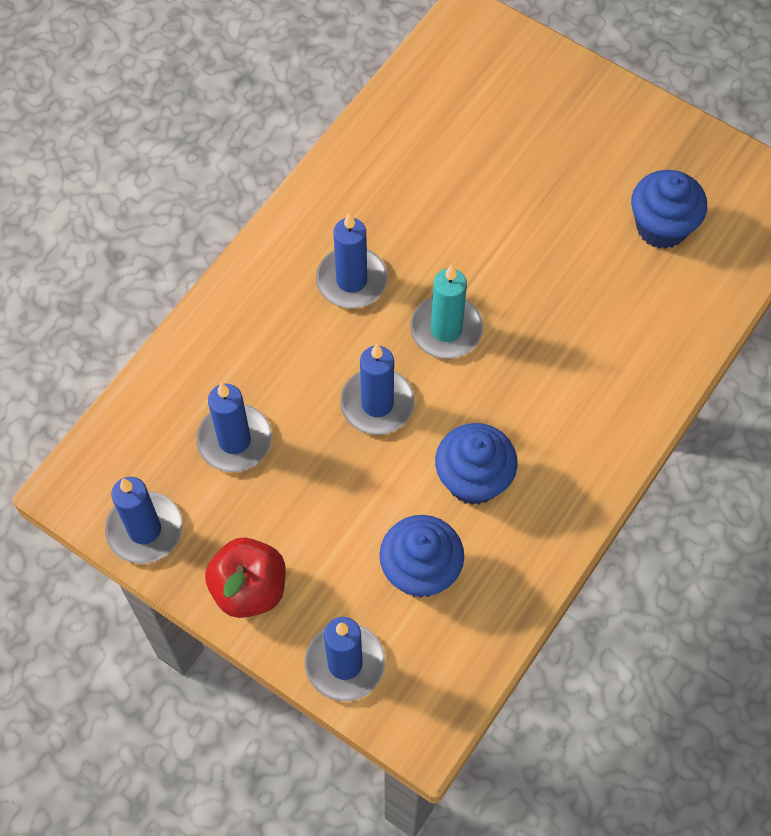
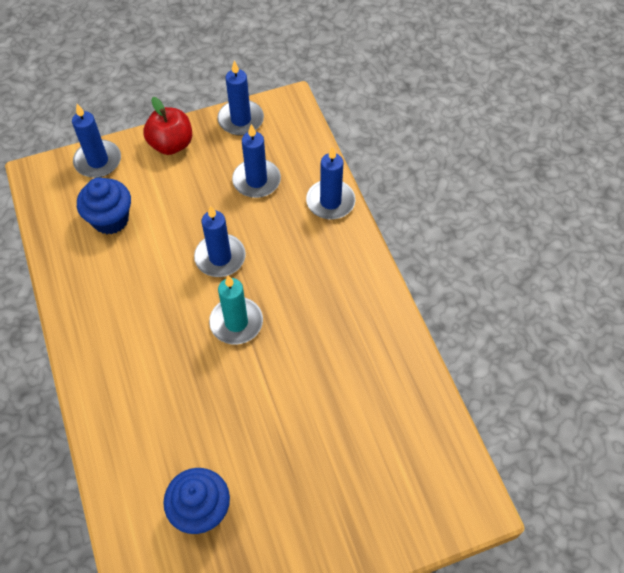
camera: 125 degrees right, 5 degrees down
blue candle [316,213,388,308] -> blue candle moved to [306,146,356,219]
blue cupcake [435,423,518,505] -> none

